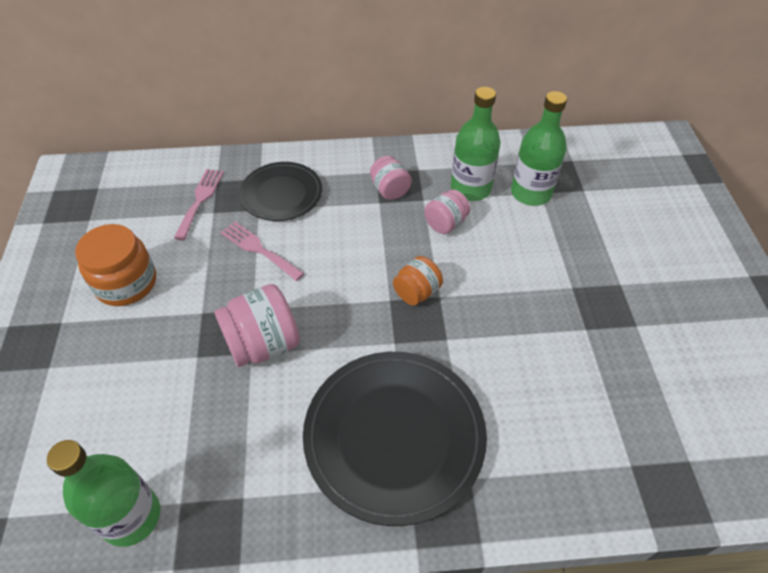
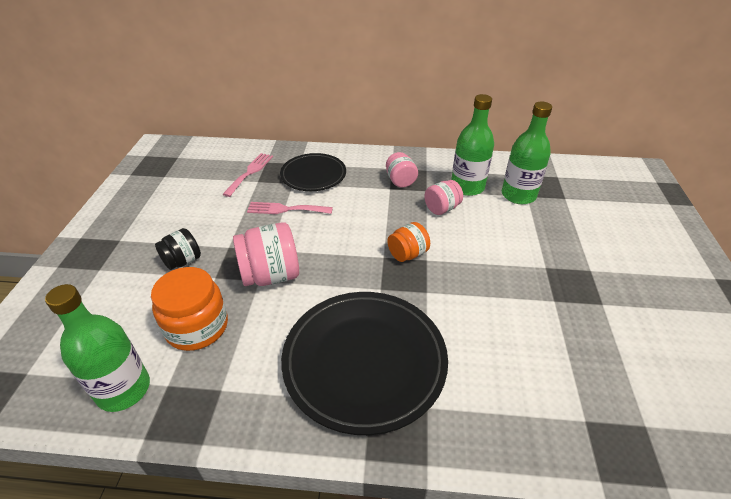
camera: 10 degrees right, 10 degrees down
orange jar [75,224,156,306] -> orange jar moved to [151,267,228,351]
pink fork [220,221,304,281] -> pink fork turned 45 degrees counterclockwise [247,202,333,214]
none -> black jar [155,228,201,270]

